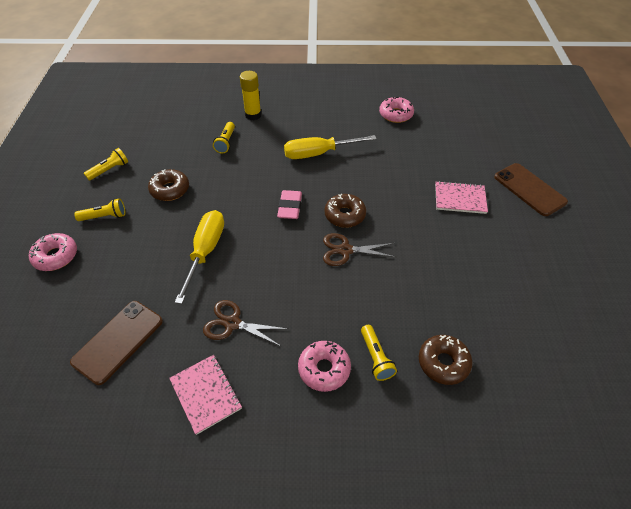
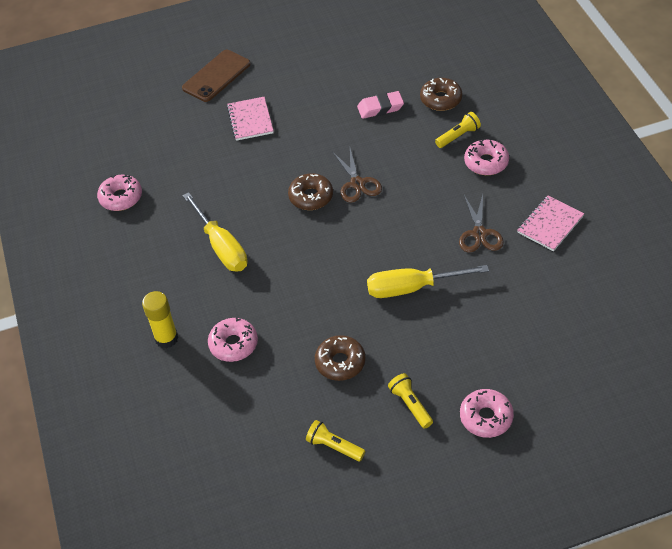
camera: 105 degrees left, 0 degrees up
brown phone [70,301,163,385] -> none
yellow flashlight [213,122,235,154] -> pink donut [208,317,258,362]
pink eraser [277,190,302,219] -> pink eraser moved to [357,91,404,119]

